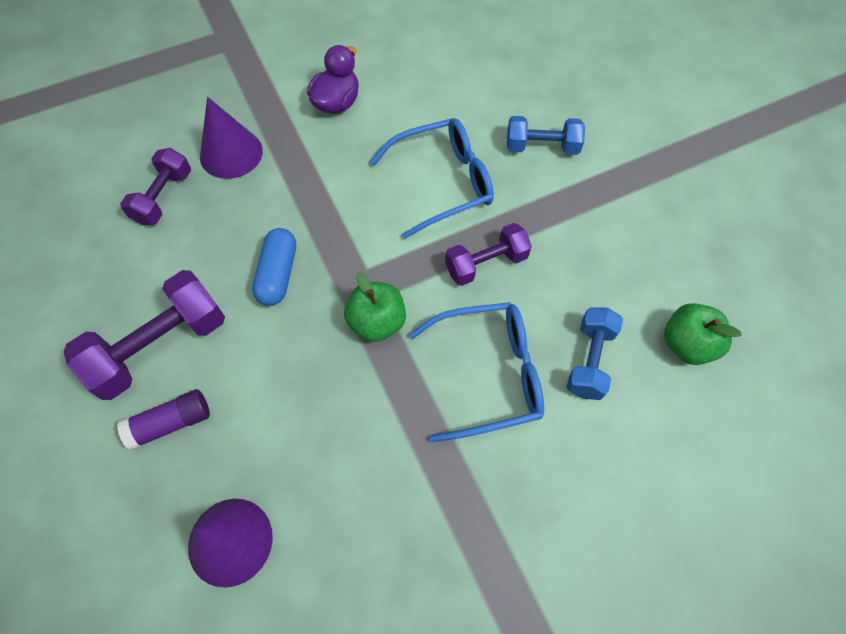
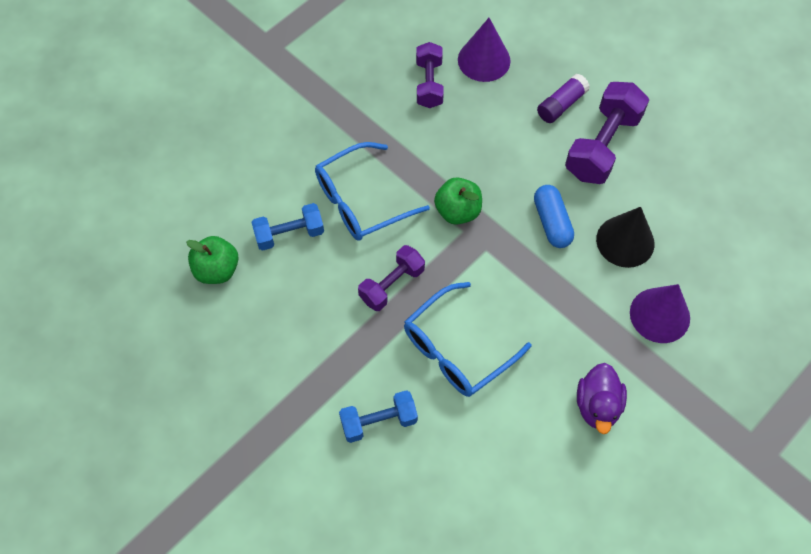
camera: 160 degrees right, 0 degrees up
purple dumbbell [120,148,191,226] -> purple dumbbell moved to [416,42,444,108]
blue dumbbell [567,307,623,400] -> blue dumbbell turned 75 degrees clockwise [251,203,324,251]
none -> black cone [596,207,654,268]

